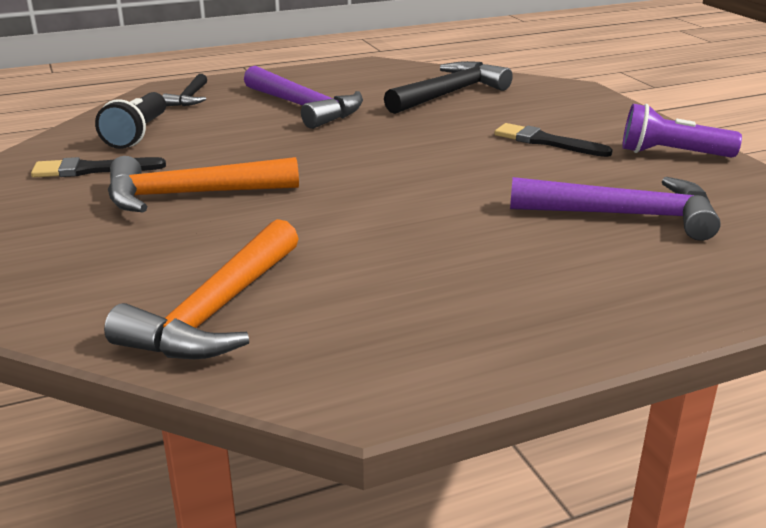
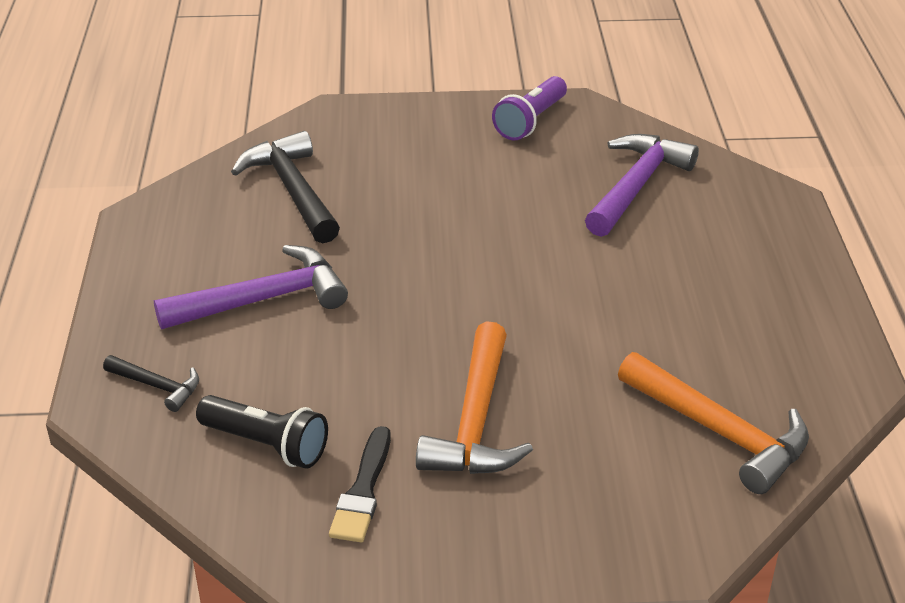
camera: 70 degrees left, 10 degrees up
black brush [494,123,613,157] -> none

